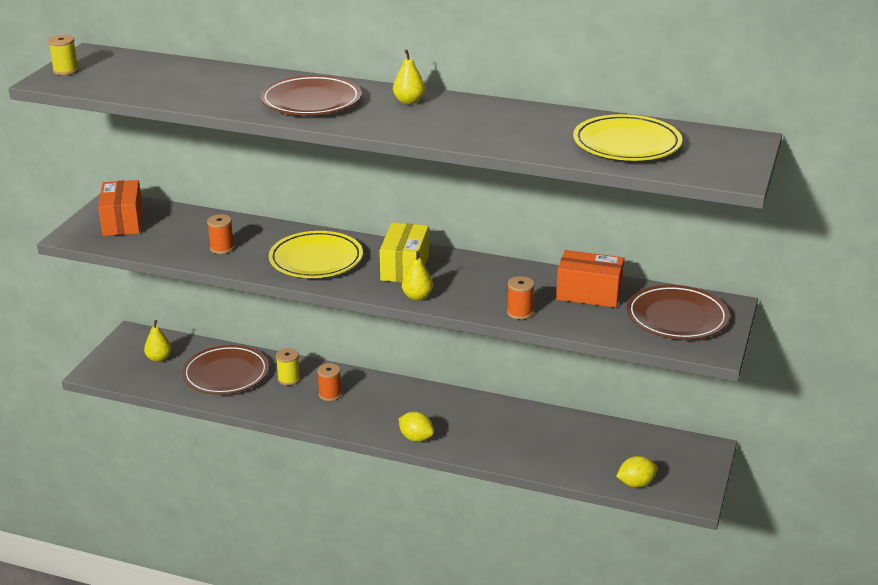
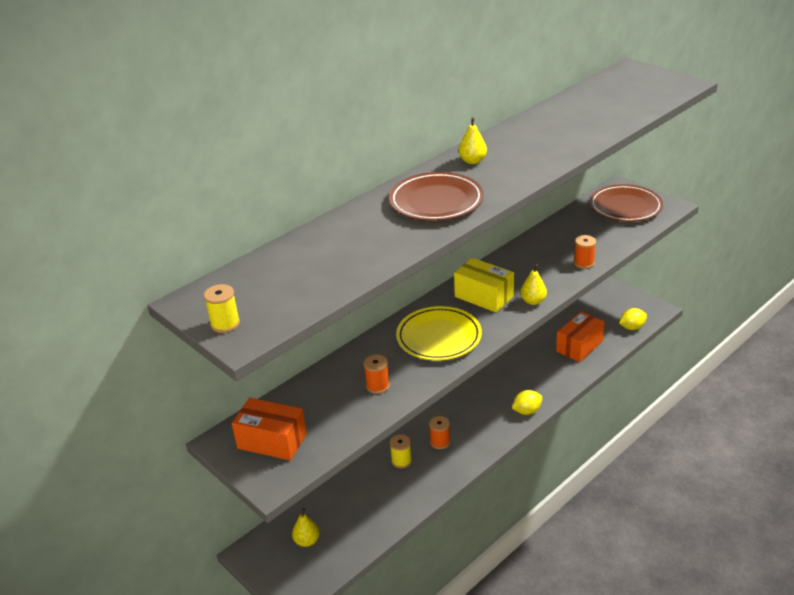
camera: 60 degrees left, 5 degrees up
brown plate [182,345,269,395] -> none
orange box [556,250,624,308] -> orange box moved to [556,312,605,362]
yellow plate [573,114,682,161] -> none
yellow lemon [616,456,658,488] -> yellow lemon turned 60 degrees clockwise [619,308,647,330]

